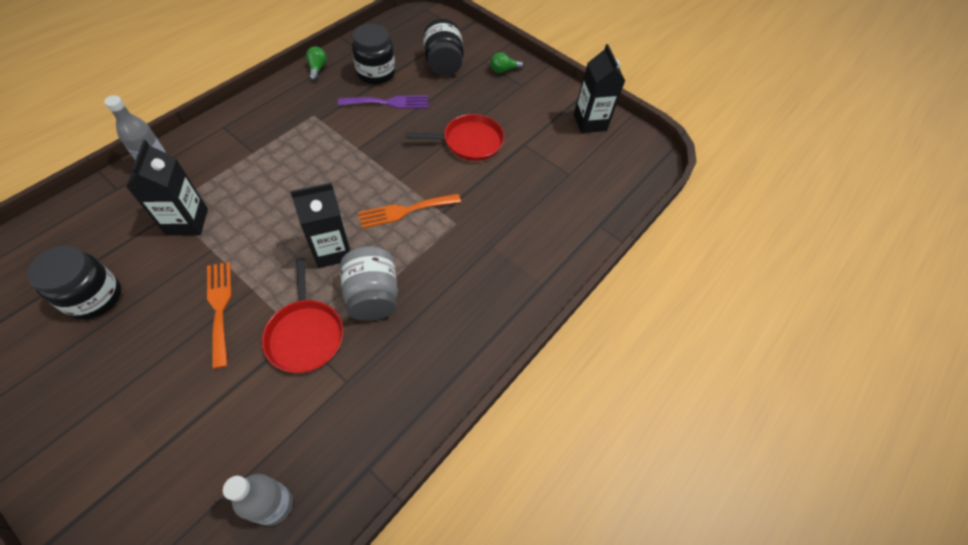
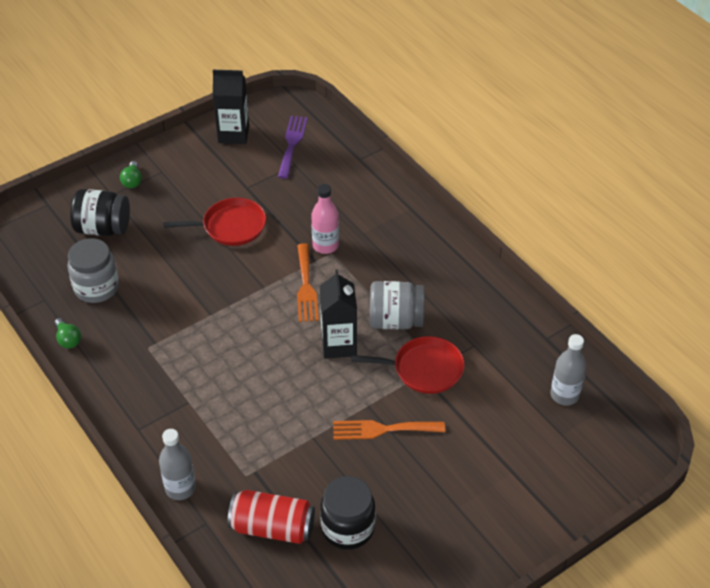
camera: 70 degrees left, 10 degrees down
black carton [126,140,208,236] -> none
green light bulb [306,47,327,81] -> green light bulb turned 135 degrees counterclockwise [55,318,81,349]
purple fork [338,95,429,109] -> purple fork moved to [278,116,308,179]
black jar [352,24,395,84] -> grey jar [67,238,119,303]
red pan [406,114,504,161] -> red pan turned 75 degrees clockwise [163,198,266,246]
none -> red can [228,490,315,544]
none -> pink bottle [311,184,339,254]

